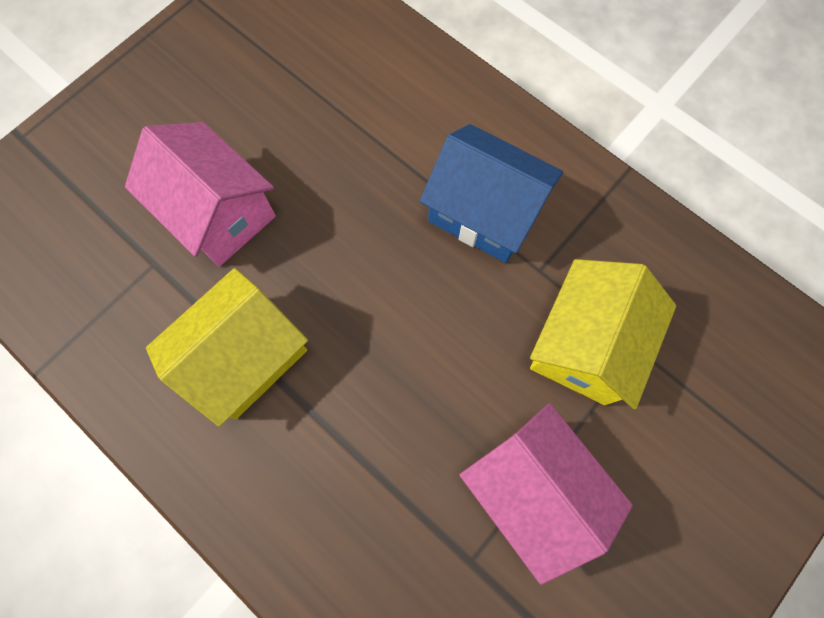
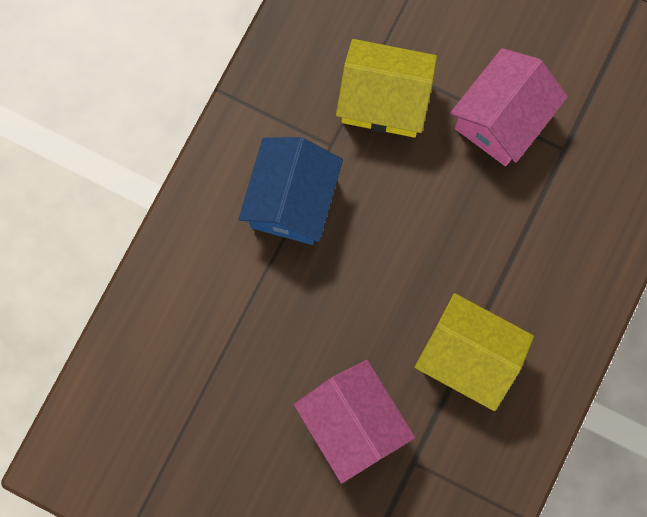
camera: 105 degrees left, 5 degrees up
pink house [125,122,276,266] -> pink house turned 60 degrees counterclockwise [294,360,415,484]

